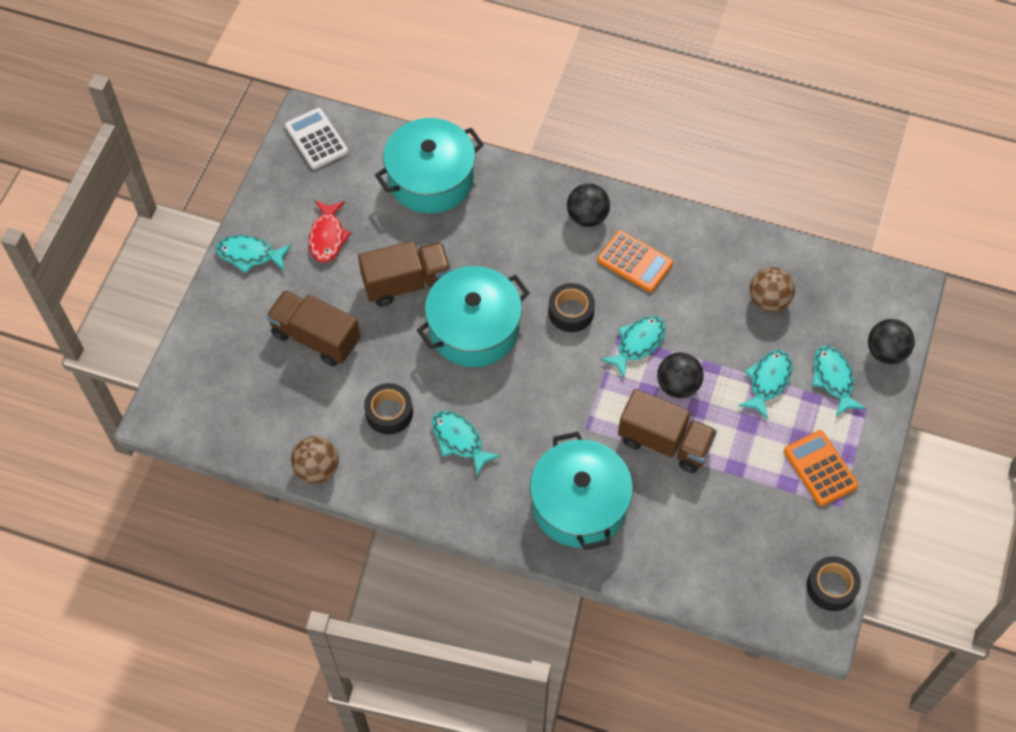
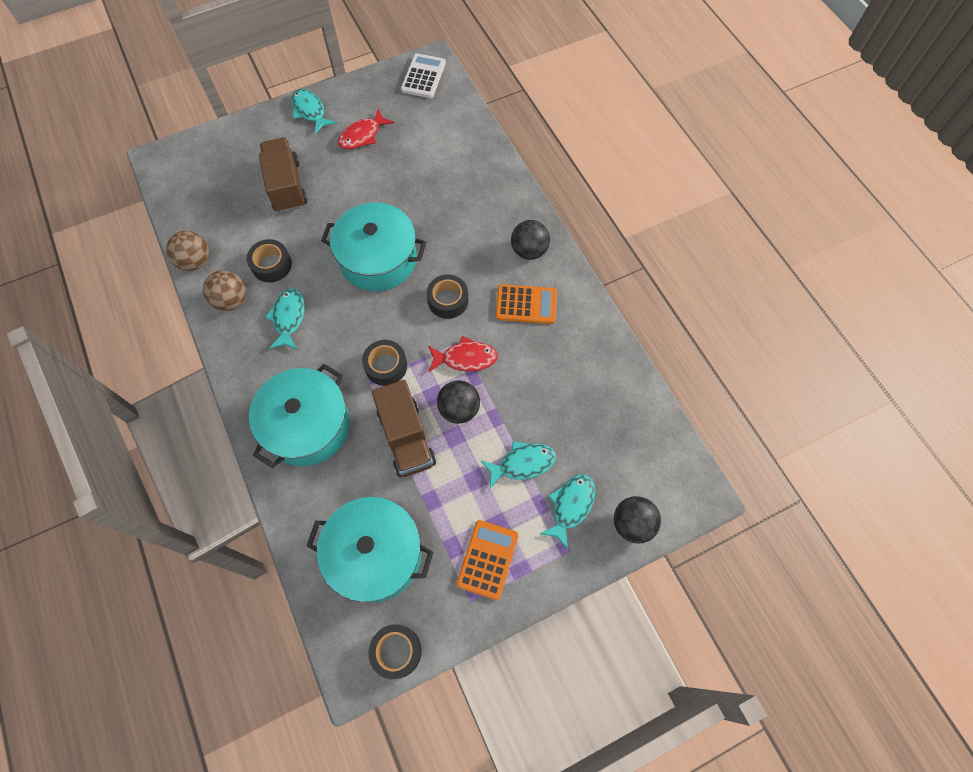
camera: 45 degrees right, 5 degrees up
brown truck [358,241,452,307] -> none
turquoise pot [375,118,484,214] -> turquoise pot moved to [307,497,433,603]
orange calculator [597,230,673,292] -> orange calculator turned 75 degrees counterclockwise [496,284,557,324]
turquoise fish [600,316,666,378] -> red fish [428,336,498,372]
brown ball [750,267,795,312] -> brown ball moved to [203,270,246,311]
none -> black tape [362,340,407,386]

